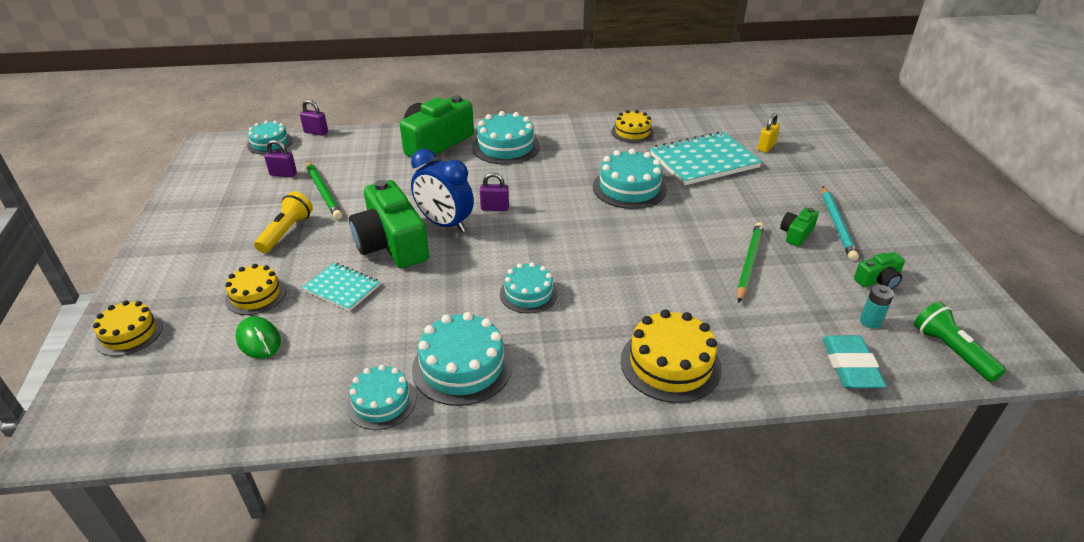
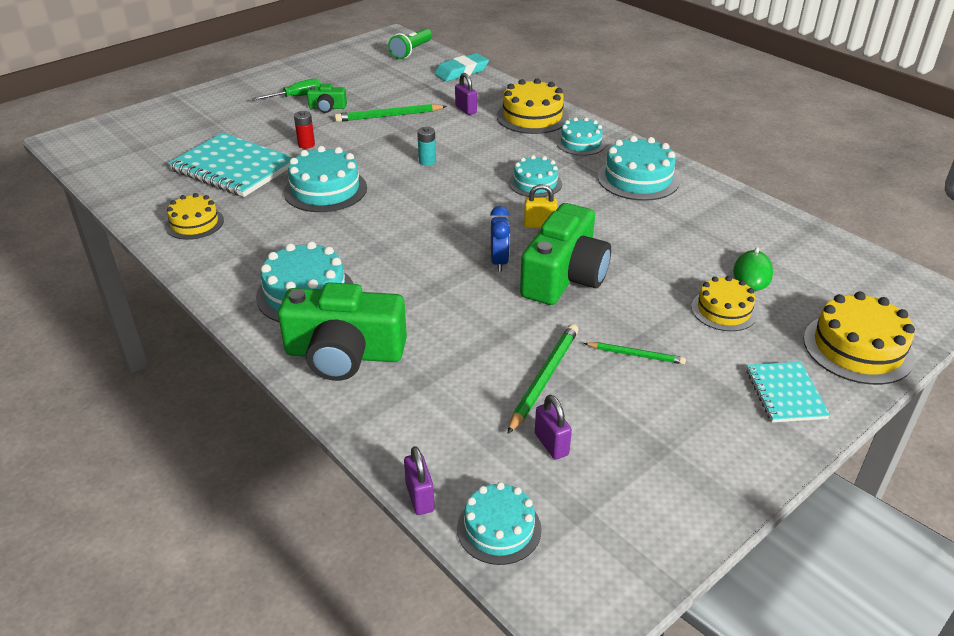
camera: 125 degrees left, 0 degrees up
yellow cake [93,300,163,356] -> yellow cake [803,291,915,385], size x1.54
yellow flashlight [254,191,313,253] -> green pencil [584,342,686,364]
turquoise notebook [302,263,380,311] -> turquoise notebook moved to [746,362,830,422]
turquoise cake [347,364,416,430] -> turquoise cake moved to [556,117,606,156]
blue clock [411,149,474,232] -> blue clock [490,206,510,272], size x0.61
purple padlock [480,172,509,211] -> purple padlock moved to [455,73,477,115]
yellow padlock [757,113,780,153] -> yellow padlock moved to [524,184,557,228]
turquoise pencil [822,186,859,261] -> green screwdriver [252,78,322,101]
green camera [854,252,905,289] -> none
turquoise battery [860,285,894,329] -> turquoise battery moved to [417,127,436,166]
none -> red battery [294,111,315,149]

